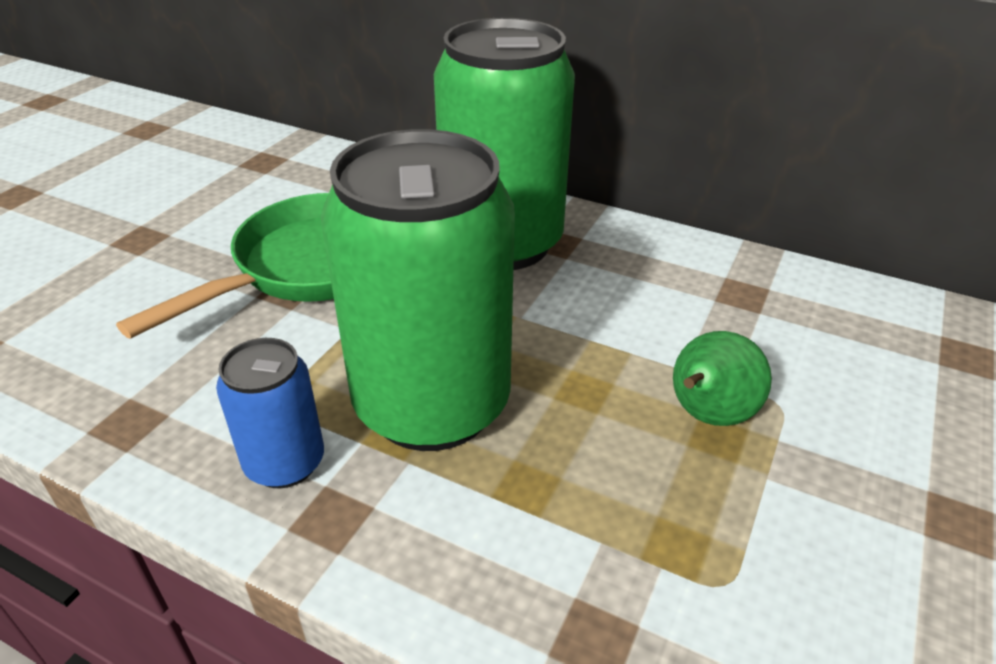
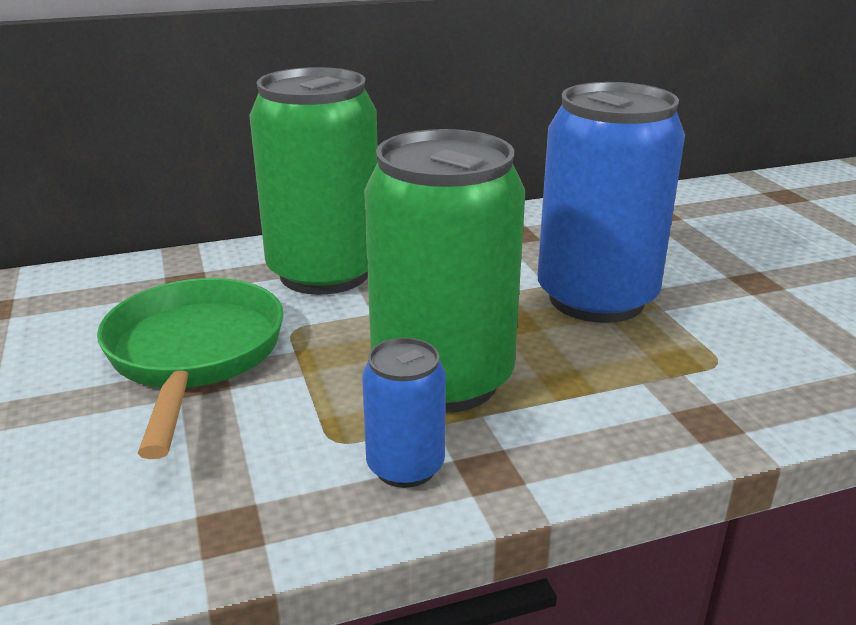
camera: 45 degrees left, 10 degrees down
green pear [673,331,772,426] -> blue can [537,82,685,323]

